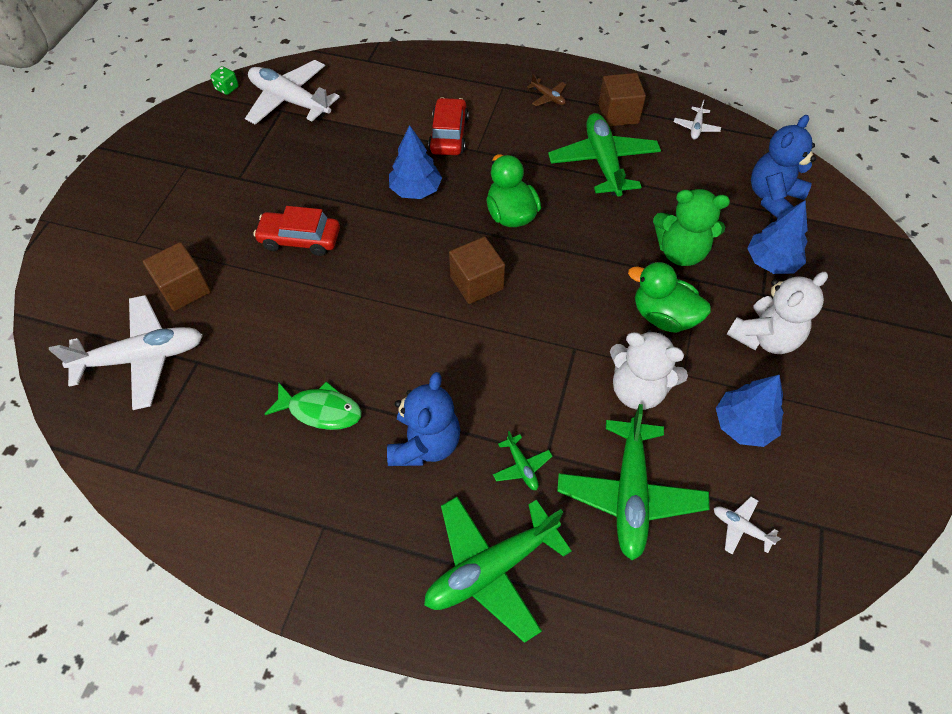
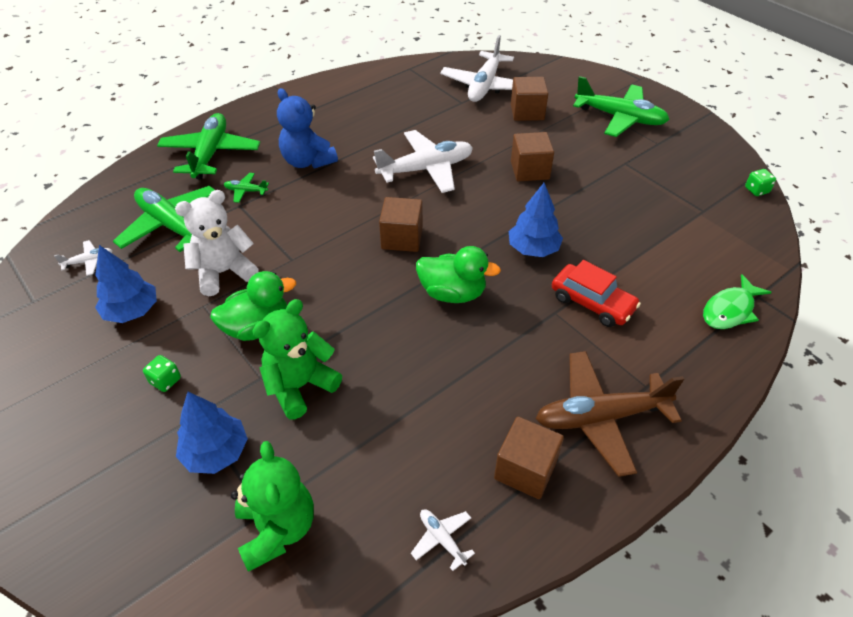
camera: 125 degrees right, 10 degrees down
white plane [245,60,340,125] -> white plane moved to [373,130,473,193]
red car [254,206,340,256] -> brown cube [511,132,554,181]
green fish [265,381,362,430] -> green fish moved to [703,274,772,329]
brown plane [527,73,566,106] -> brown plane [536,351,684,477], size x2.31
green plane [548,113,661,196] -> green plane moved to [573,76,670,137]
white teddy bear [727,272,828,354] -> green dice [143,355,181,392]
blue teddy bear [751,115,816,218] -> green teddy bear [231,441,314,572]

